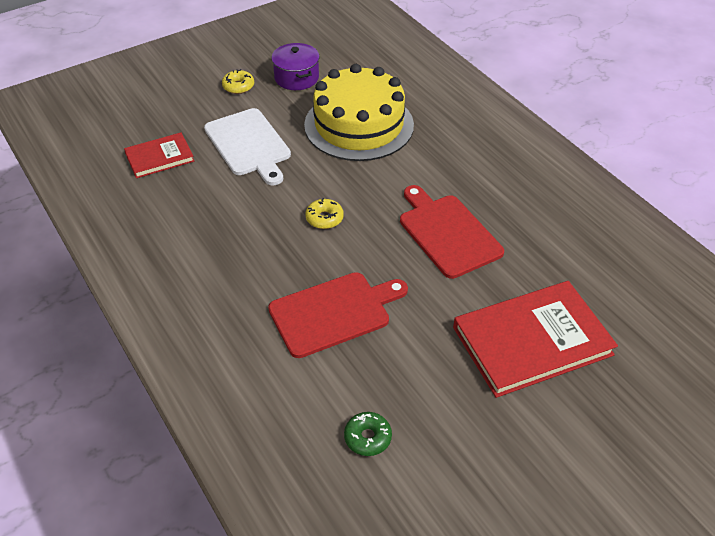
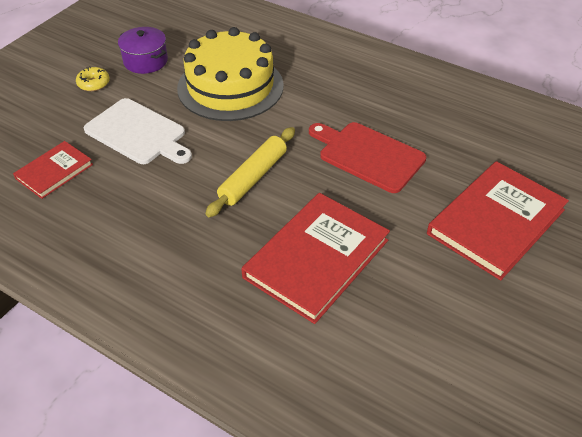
camera: 25 degrees left, 0 degrees up
red cutting board [268,272,408,358] -> red book [241,193,390,324]
yellow donut [306,198,344,229] -> yellow rolling pin [205,127,295,217]
green donut [344,412,392,456] -> none

